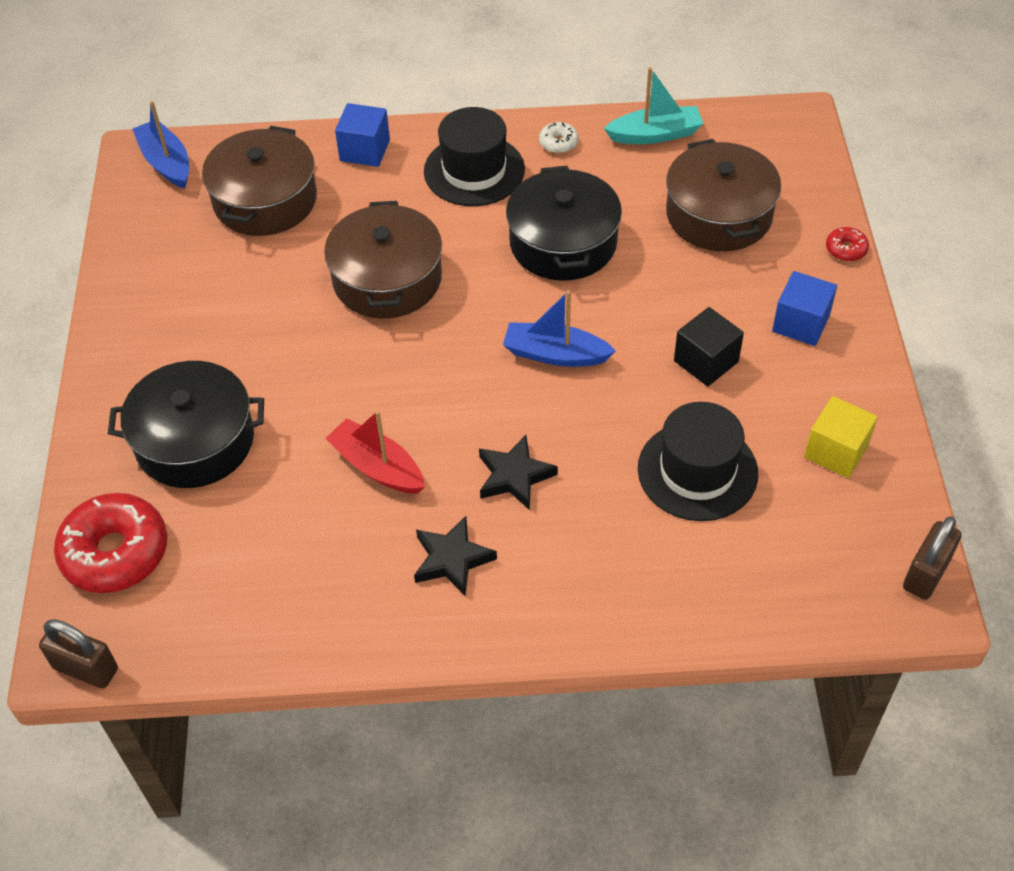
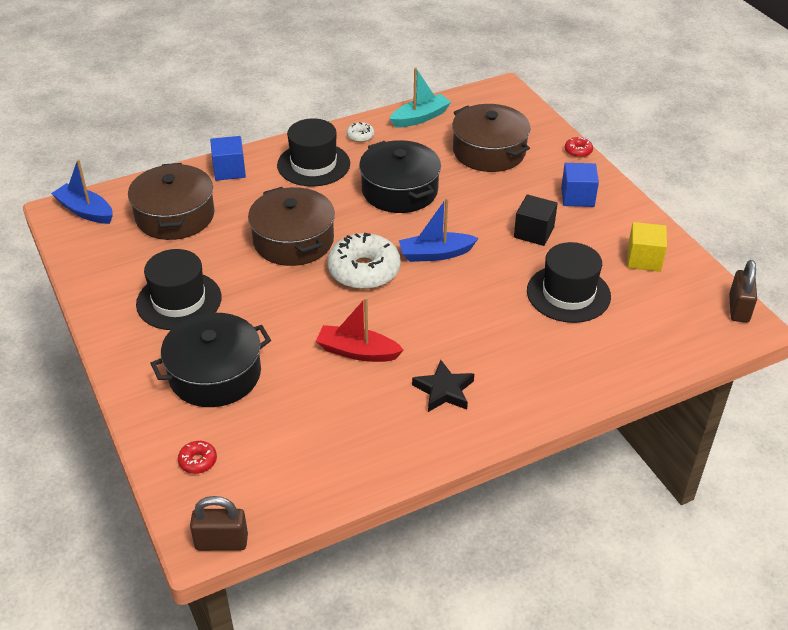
camera: 25 degrees left, 10 degrees down
red donut [54,493,167,593] -> red donut [178,441,217,474], size x0.44
black star [479,435,558,510] -> none
none -> black hat [136,249,222,330]
none -> white donut [328,233,401,290]

